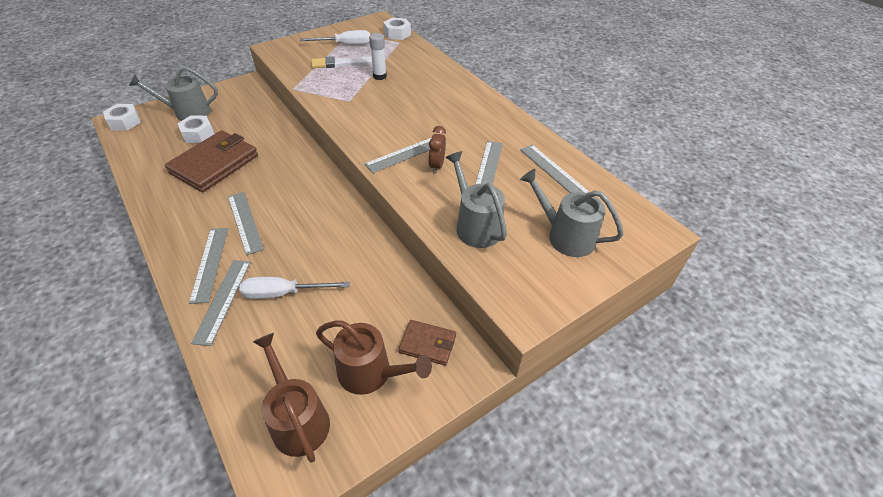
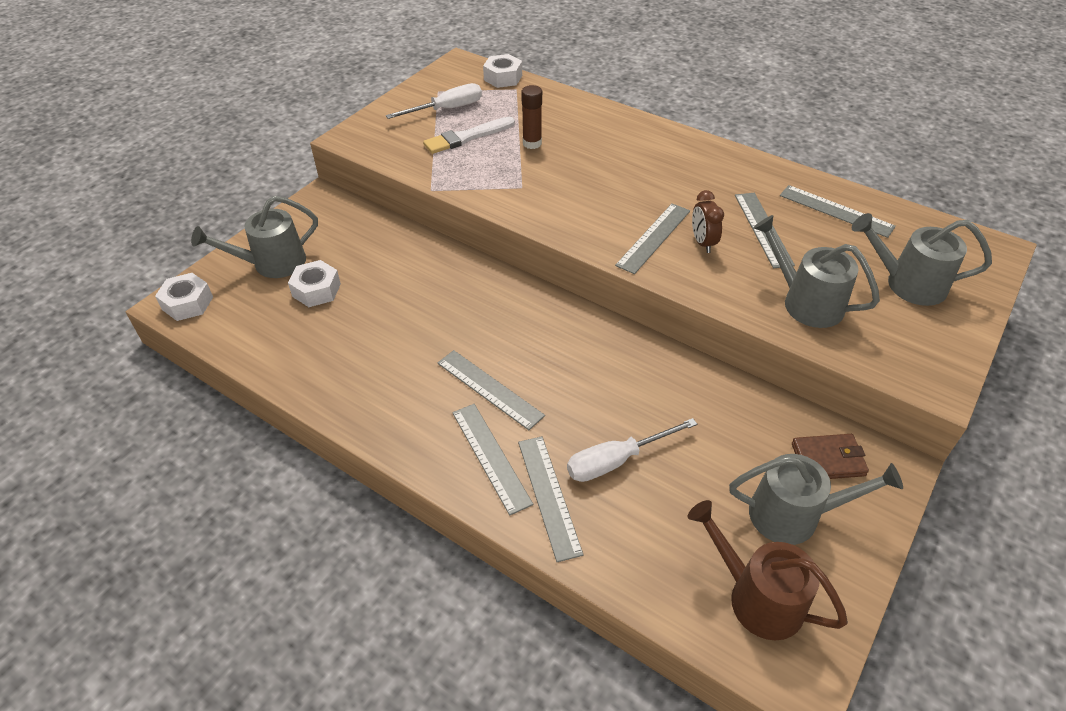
camera: 20 degrees left, 0 degrees up
brown wallet [165,130,258,192] -> none
brown watering can [316,320,432,395] -> grey watering can [729,454,903,545]
white glue stick [369,33,387,80] -> brown glue stick [521,85,542,149]

